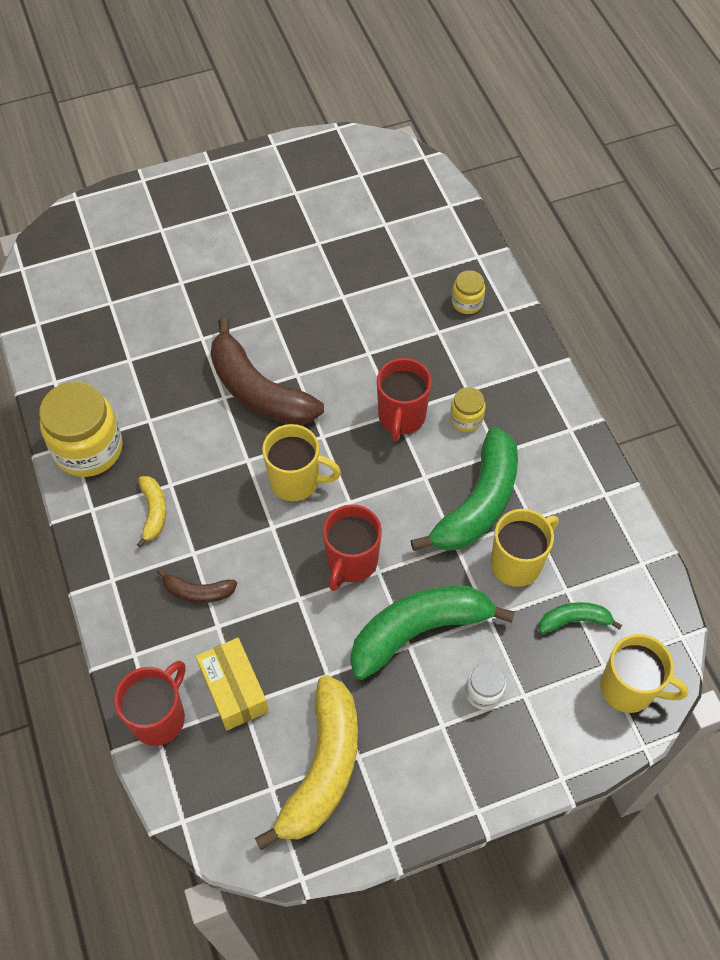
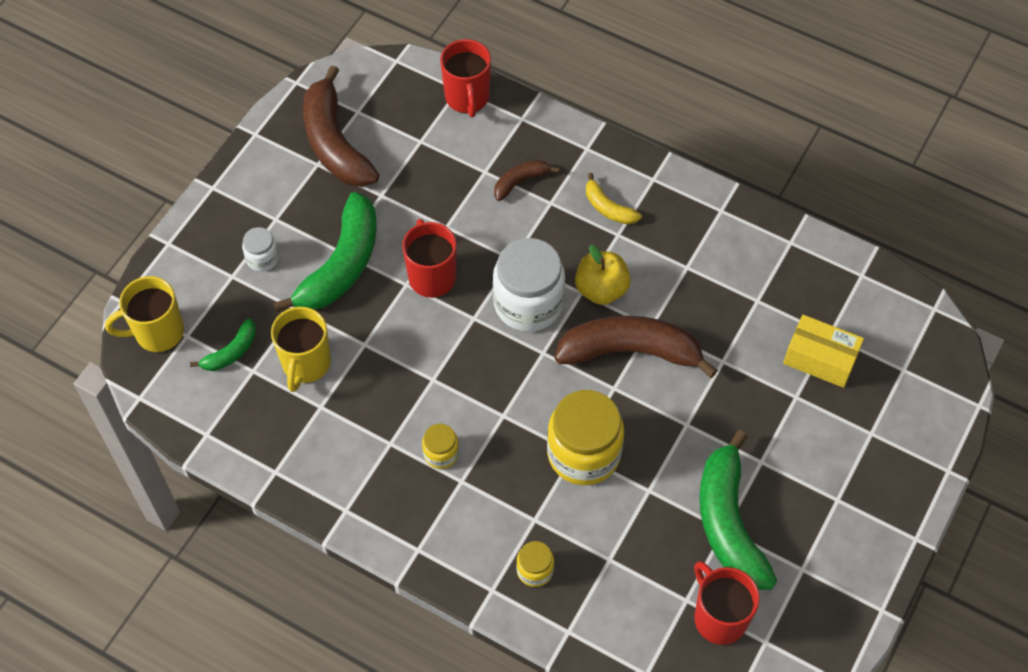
camera: 140 degrees right, 0 degrees up
yellow jar [39,382,123,477] -> yellow jar moved to [547,390,624,485]
yellow box [196,638,269,731] -> yellow box moved to [783,315,864,388]
yellow banana [255,675,358,850] -> brown banana [303,65,379,187]
yellow mug [262,424,341,501] -> white jar [493,238,565,332]
red mug [377,358,432,441] -> red mug moved to [694,561,760,645]
green banana [410,427,518,551] -> green banana moved to [699,430,777,590]
none -> yellow apple [575,244,631,305]

